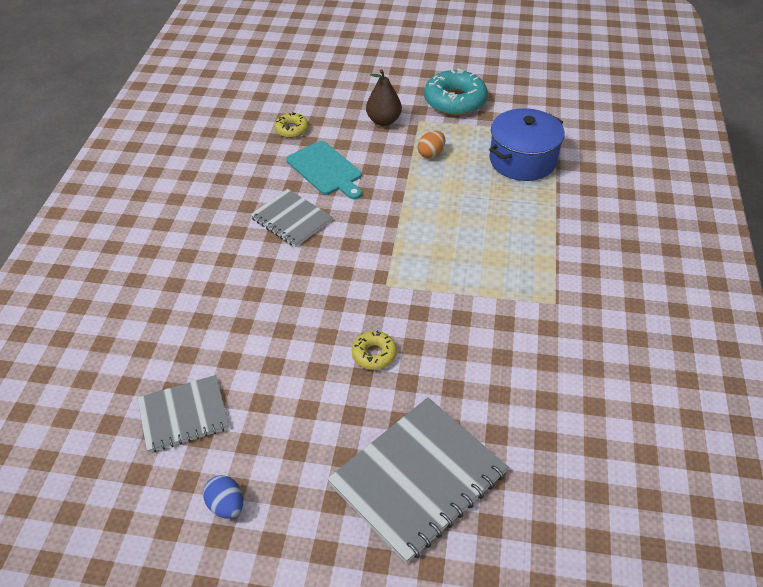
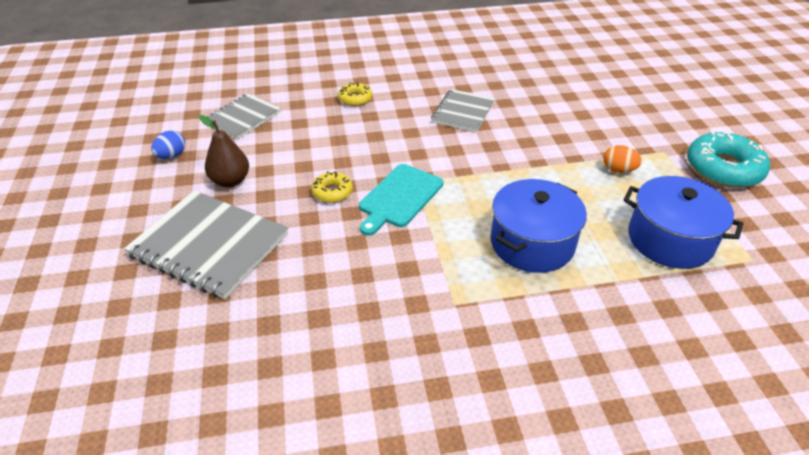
camera: 70 degrees right, 5 degrees down
grey notebook [137,375,229,453] -> grey notebook turned 75 degrees clockwise [206,93,281,139]
yellow donut [274,112,309,138] -> yellow donut moved to [338,82,372,106]
turquoise cutting board [286,141,362,199] -> turquoise cutting board moved to [359,164,444,236]
brown pear [366,69,402,126] -> brown pear moved to [199,115,249,187]
none -> blue pot [491,179,587,273]

